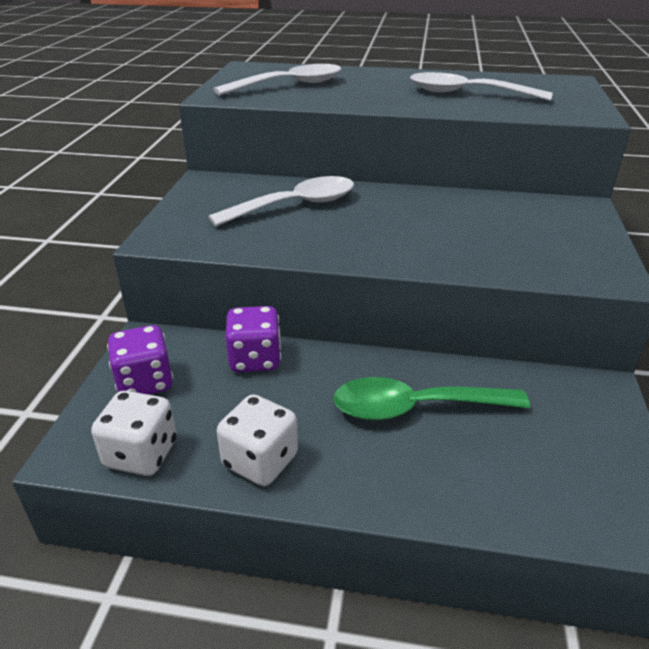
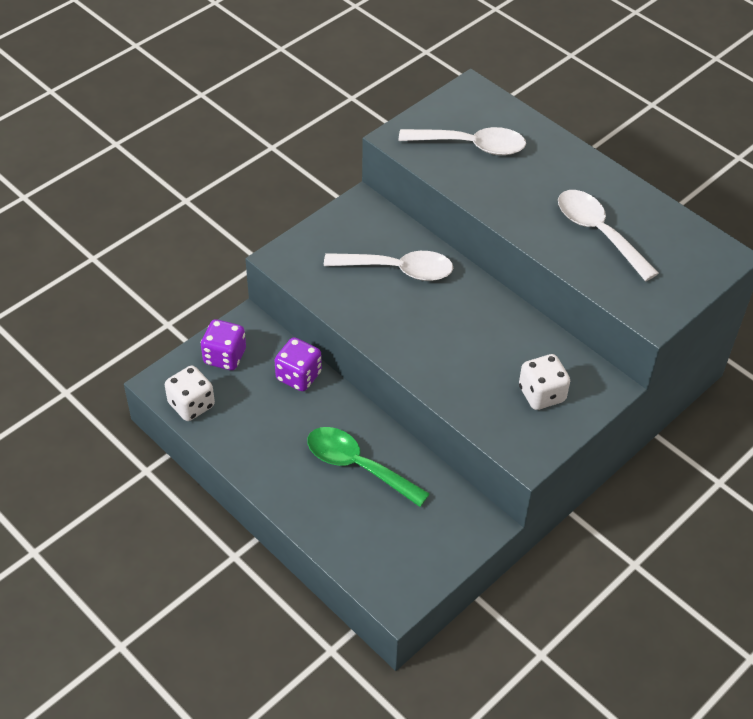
camera: 35 degrees right, 15 degrees up
white dice [217,394,298,486] -> white dice moved to [519,354,570,410]

